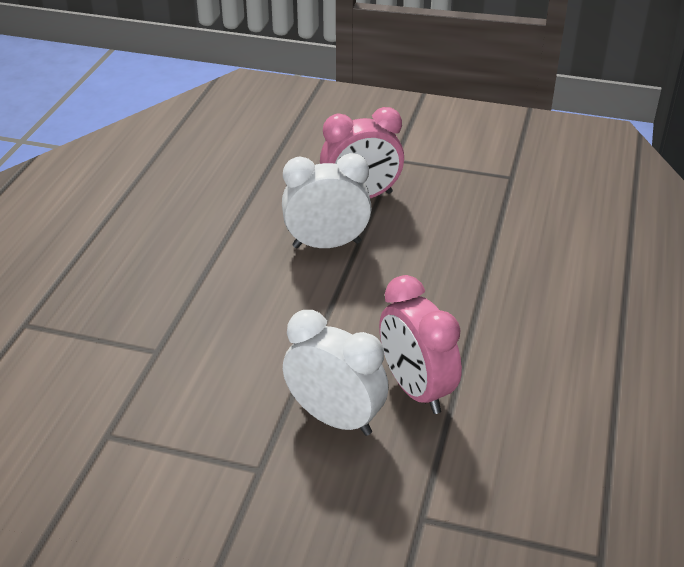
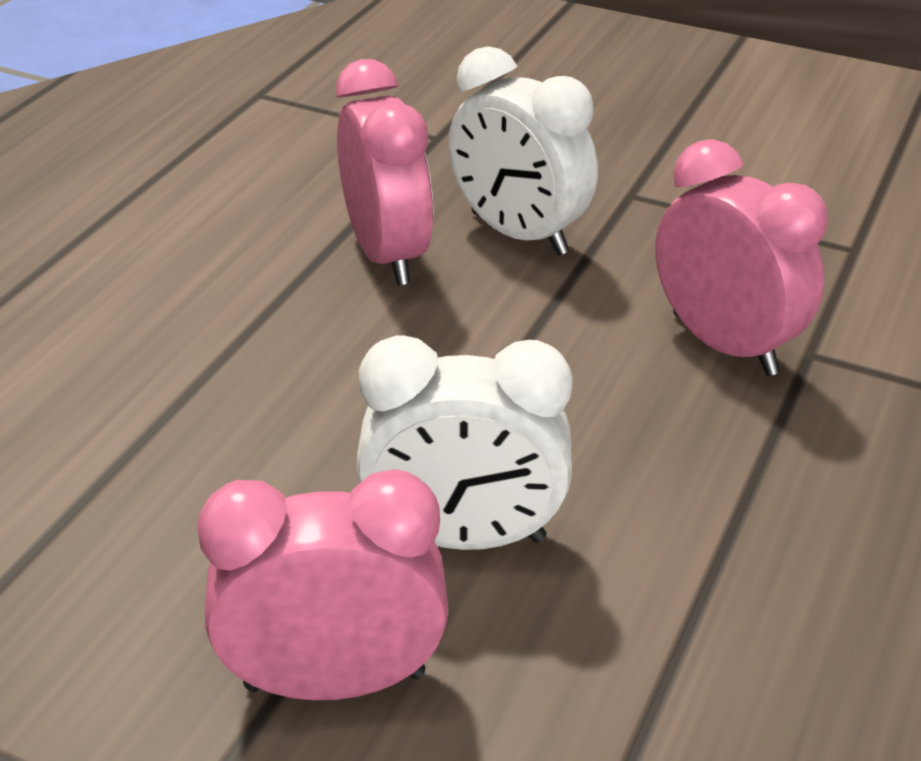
camera: 170 degrees left, 0 degrees up
none -> pink clock [655,139,828,376]

